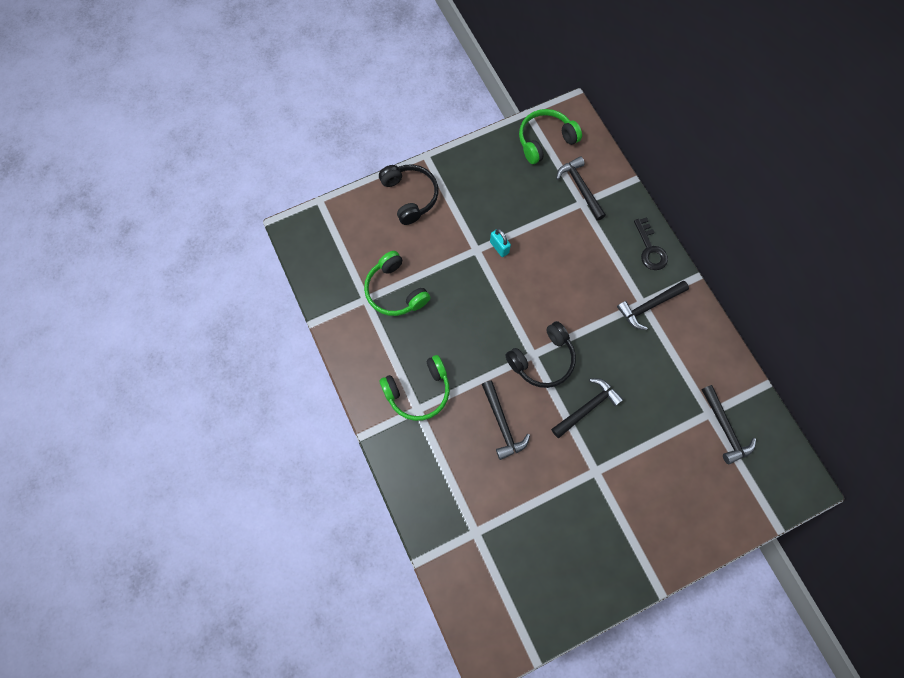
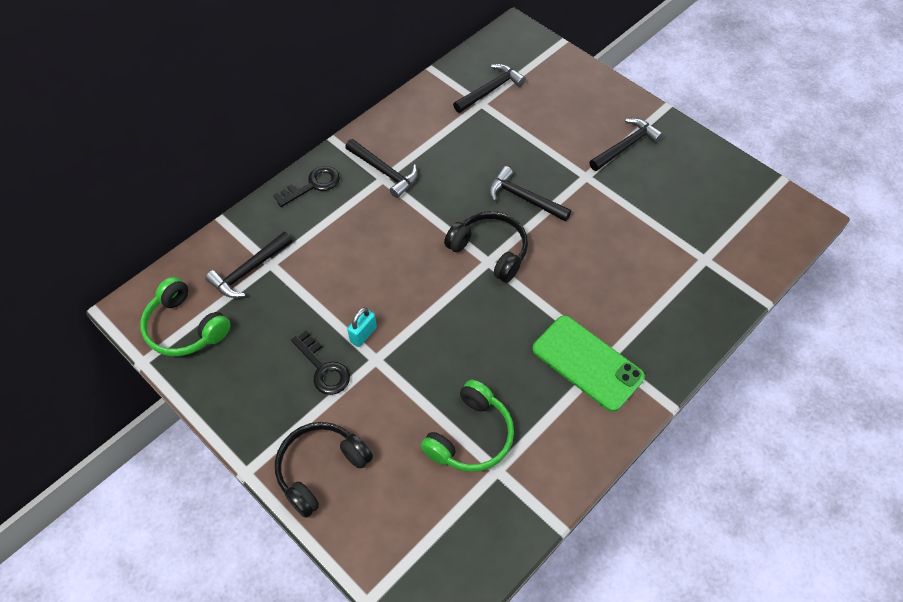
camera: 110 degrees left, 15 degrees down
green headphones [379,355,450,421] -> green phone [532,315,645,412]
black hammer [482,380,530,460] -> black hammer moved to [589,118,663,171]
none -> black key [291,330,350,395]

